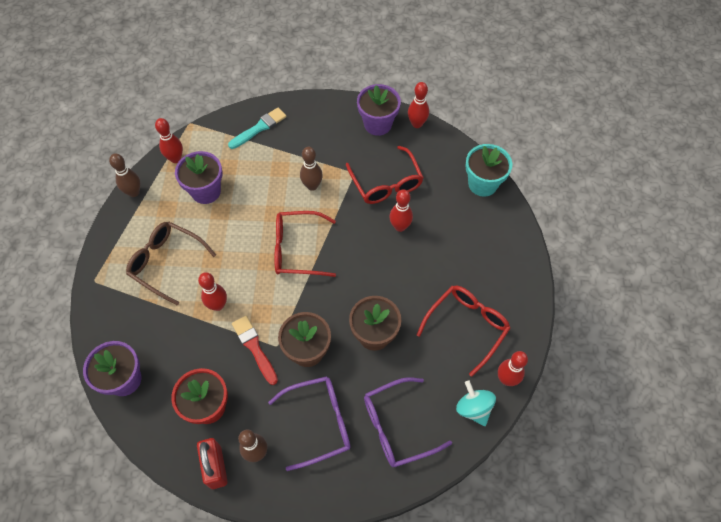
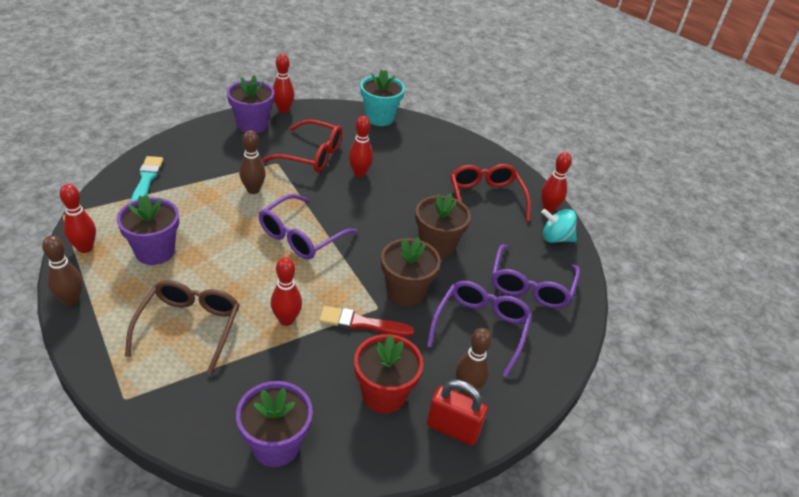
camera: 55 degrees left, 20 degrees down
brown glasses [126,222,216,305] -> brown glasses turned 120 degrees clockwise [125,280,240,375]
red glasses [274,211,336,277] -> purple glasses [259,194,358,260]

